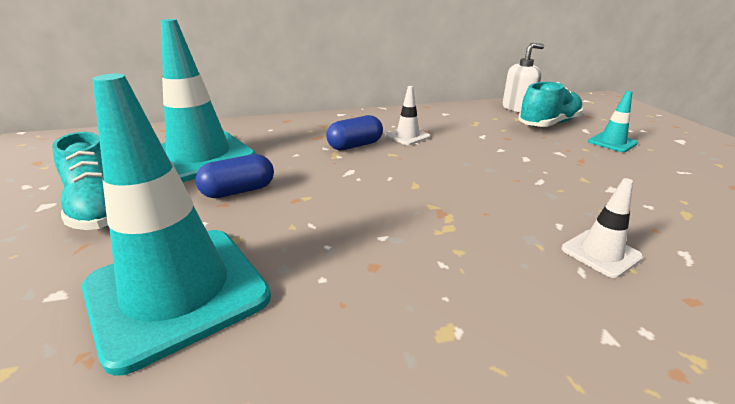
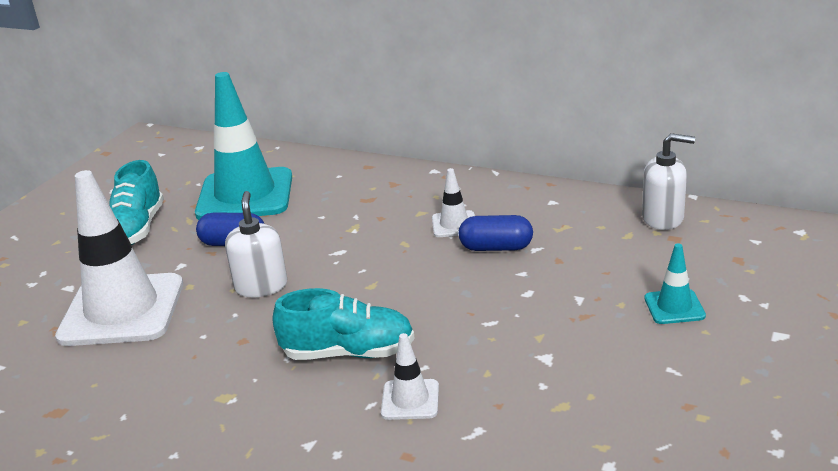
camera: 40 degrees right, 0 degrees up
turquoise traffic cone [82,74,271,376] -> white traffic cone [55,170,183,346]
blue capsule [327,115,383,150] -> blue capsule moved to [459,215,533,251]
turquoise shoe [518,82,583,127] -> turquoise shoe moved to [272,288,415,360]
none -> white soap dispenser [225,191,287,297]

